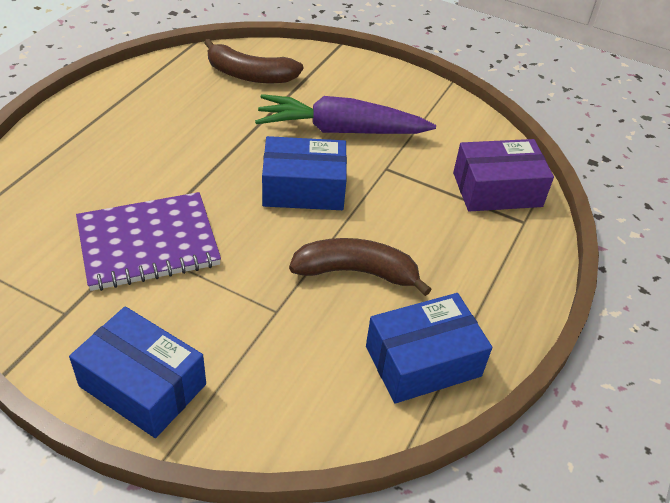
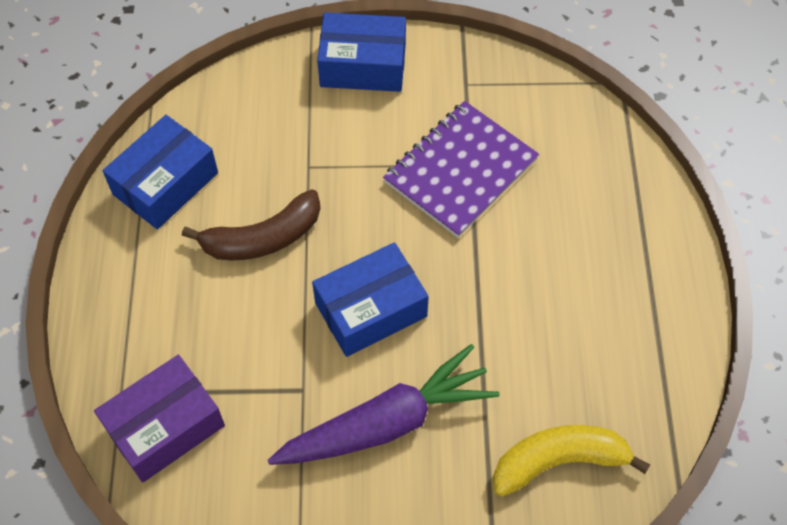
camera: 155 degrees right, 15 degrees up
brown banana [204,39,303,83] -> yellow banana [493,425,650,497]

